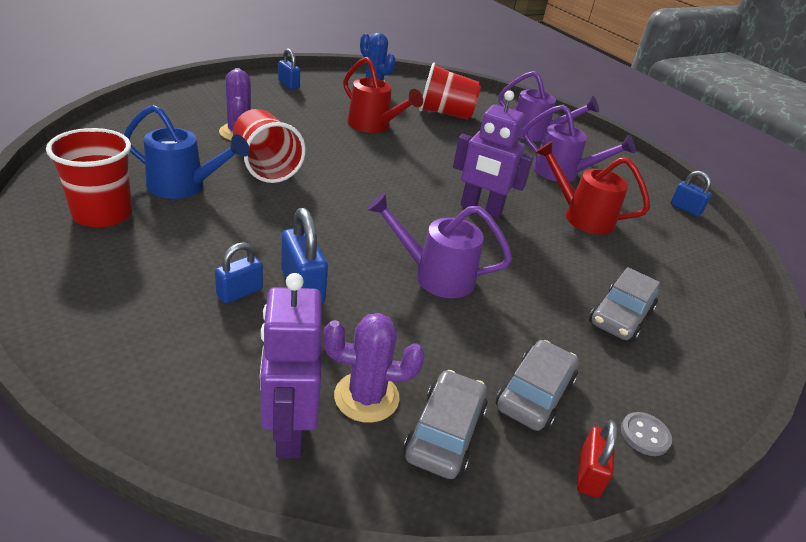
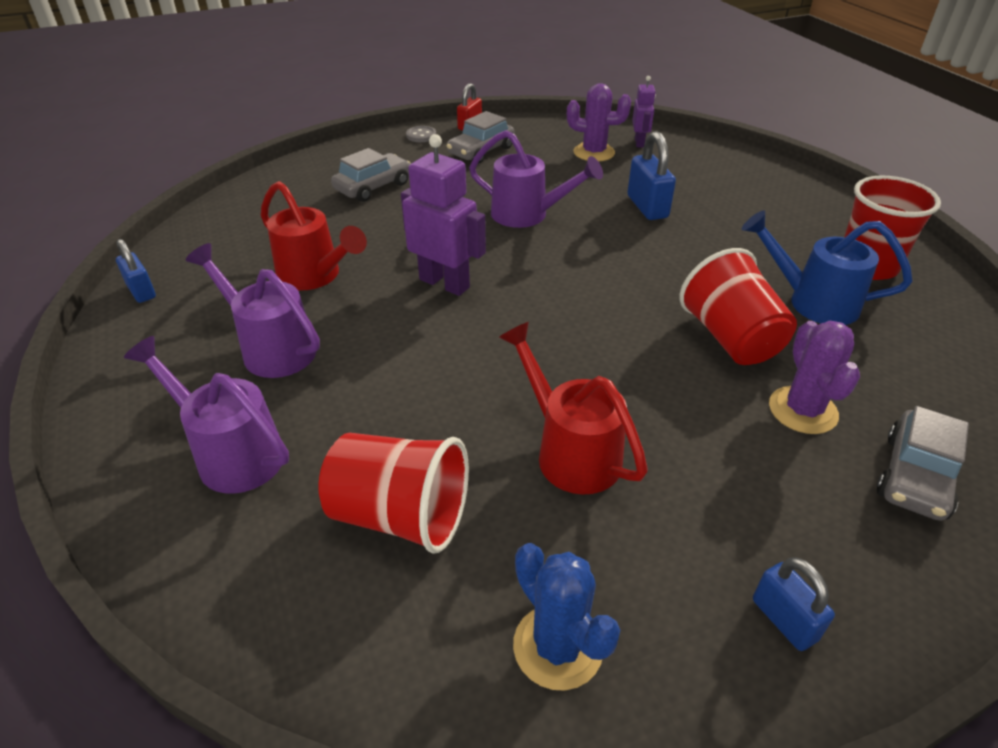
camera: 165 degrees left, 5 degrees up
blue padlock [215,242,263,303] -> none
purple robot [260,273,321,458] -> purple robot [632,76,656,148], size x0.57
grey car [403,370,488,479] -> grey car moved to [877,406,969,521]

